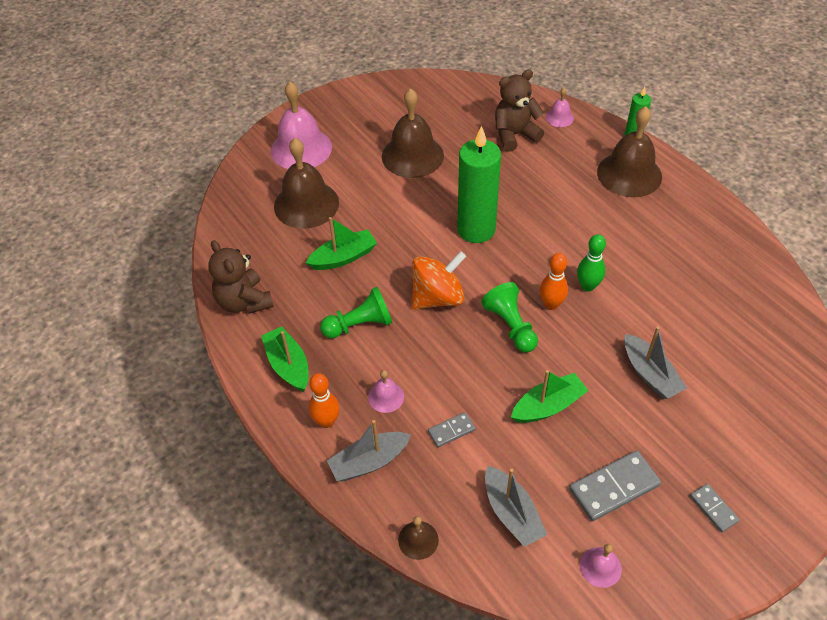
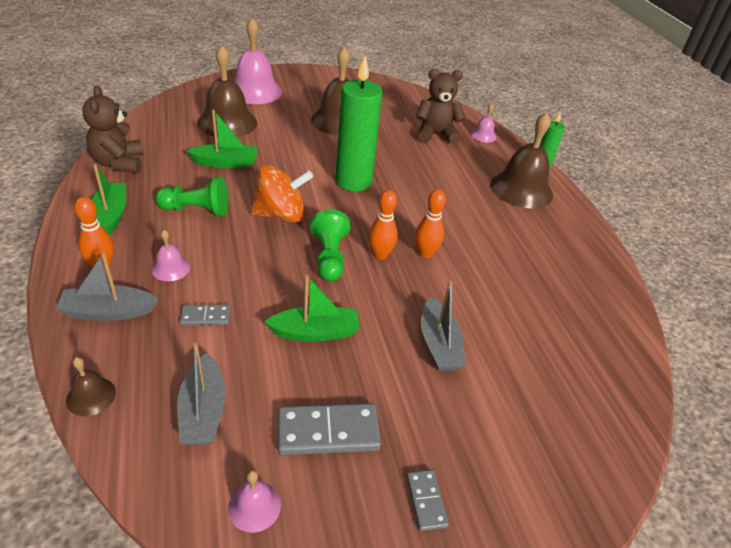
camera: 15 degrees right, 10 degrees down
green bowling pin [577,234,606,292] -> orange bowling pin [415,189,446,258]

